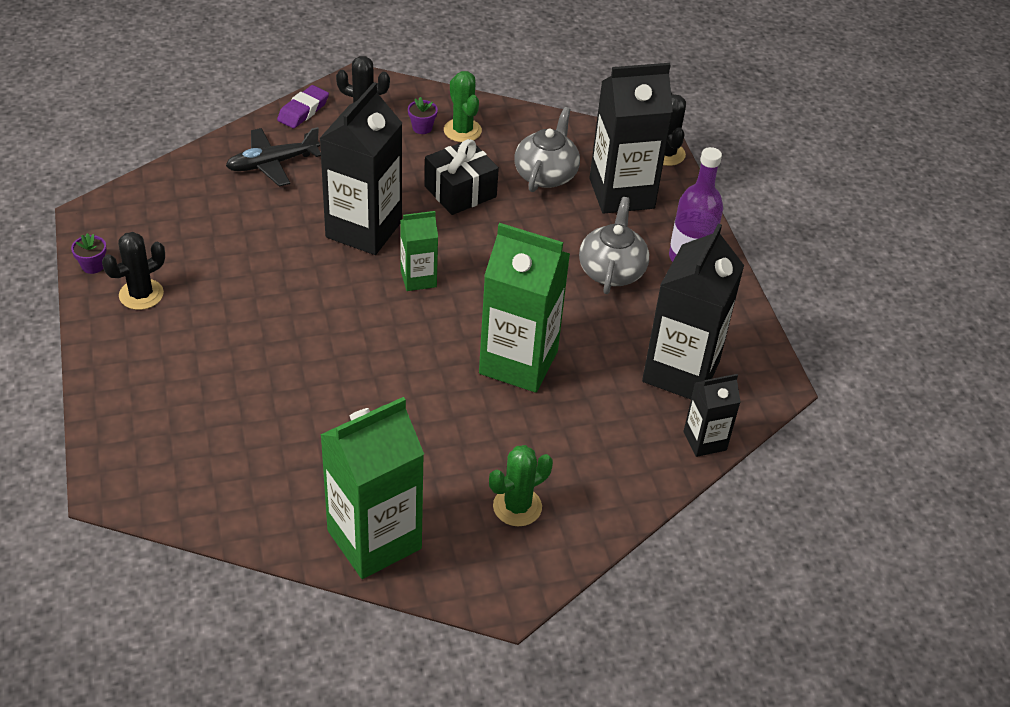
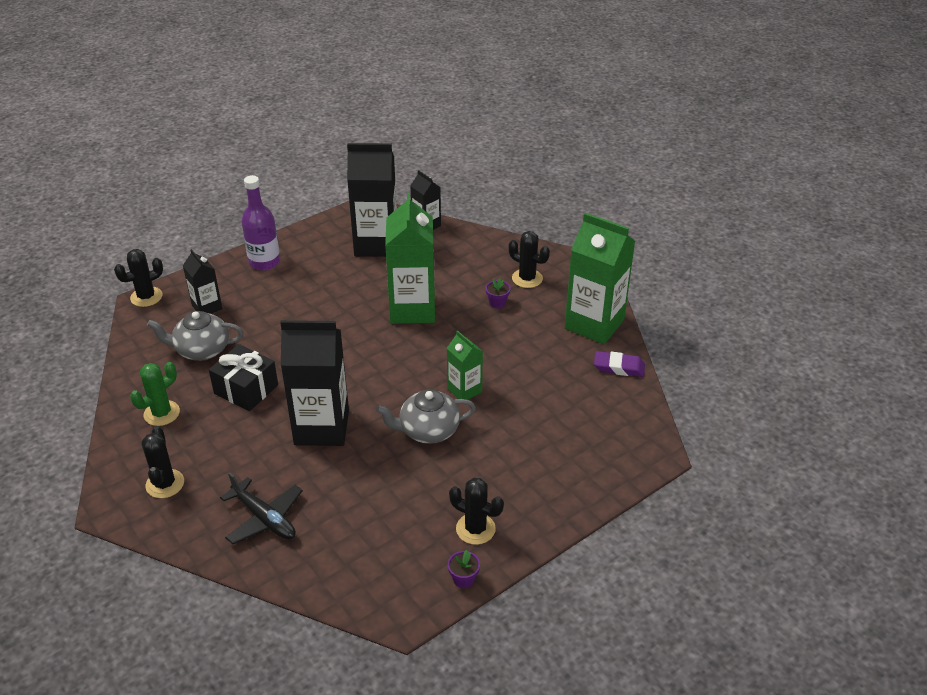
camera: 110 degrees left, 5 degrees down
purple eraser [277,85,329,128] -> purple eraser moved to [594,351,645,377]
green carton [400,211,438,291] -> green carton moved to [447,330,483,400]
purple flower pot [408,97,438,134] -> purple flower pot moved to [486,279,510,309]
green cactus [489,445,553,526] -> black cactus [509,231,550,288]
grey teapot [579,197,649,294] -> grey teapot moved to [376,389,476,444]
black carton [589,63,673,214] -> black carton [183,249,222,314], size x0.53

